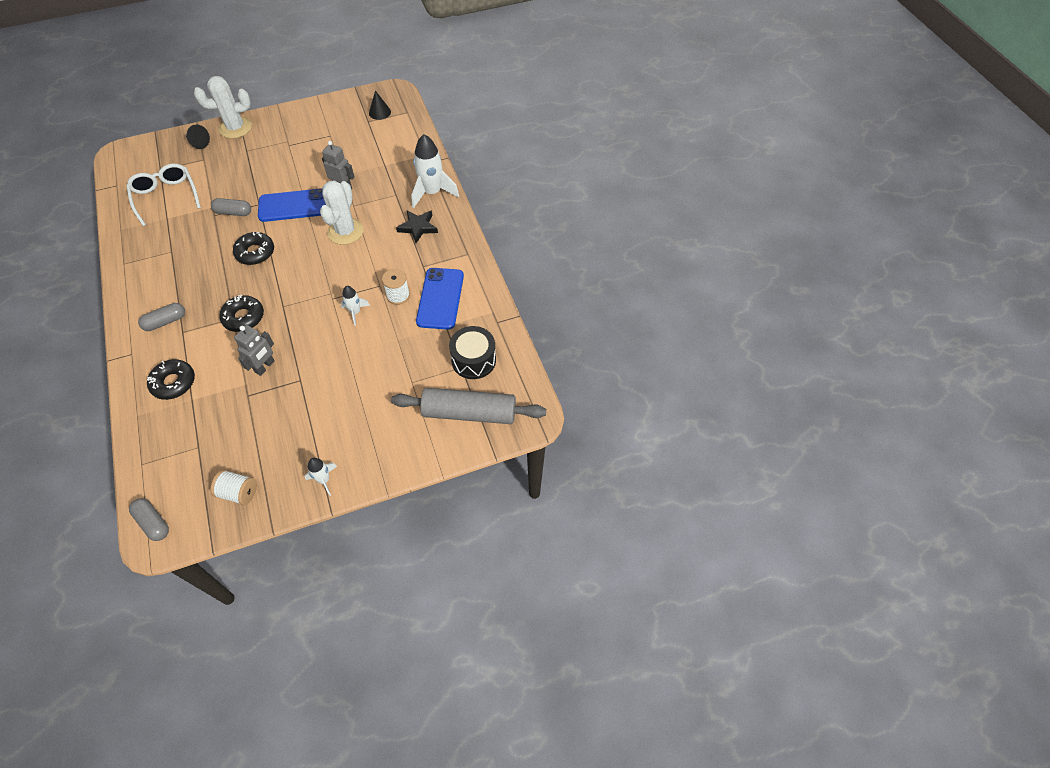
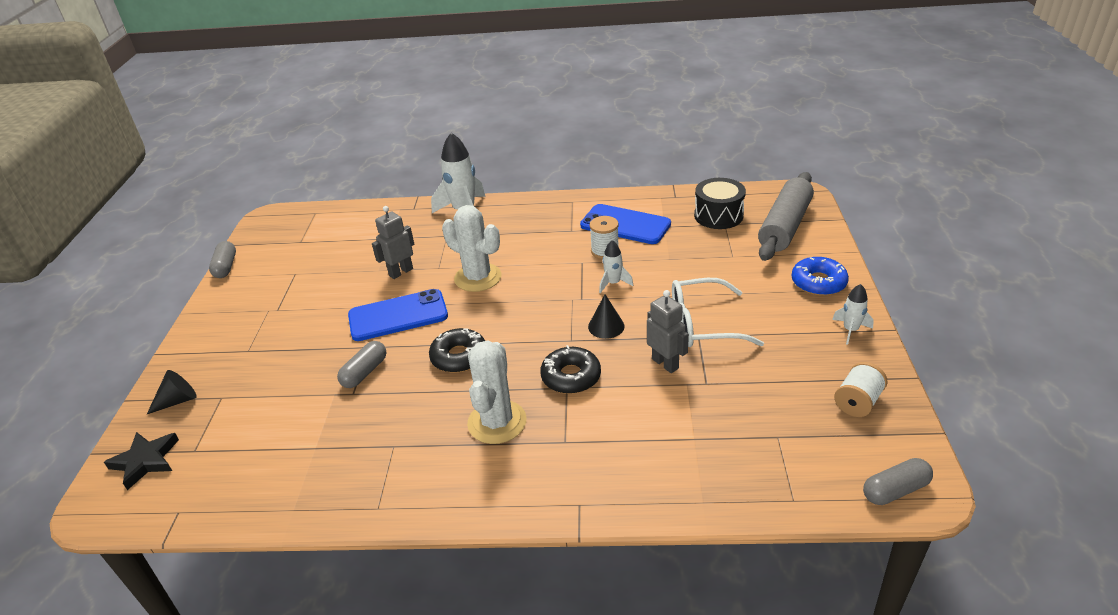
camera: 65 degrees left, 20 degrees down
white glasses [126,164,201,226] -> white glasses moved to [672,278,764,347]
grey capsule [138,303,185,331] -> grey capsule moved to [209,241,236,278]
black donut [147,359,195,400] -> none
white cactus [194,76,252,139] -> white cactus moved to [467,340,526,444]
blue phone [258,189,326,222] -> blue phone turned 60 degrees clockwise [348,289,448,341]
black cone [369,90,391,120] -> black cone moved to [588,294,625,339]
black star [396,210,438,243] -> black star moved to [104,432,179,490]
none -> blue donut [791,257,849,296]

